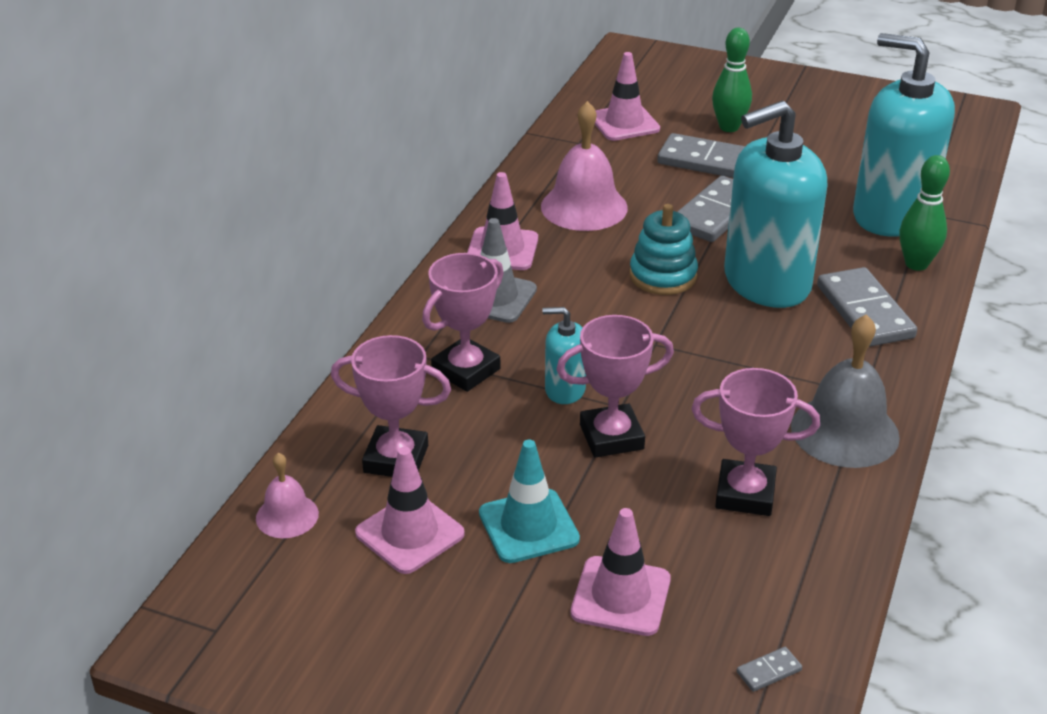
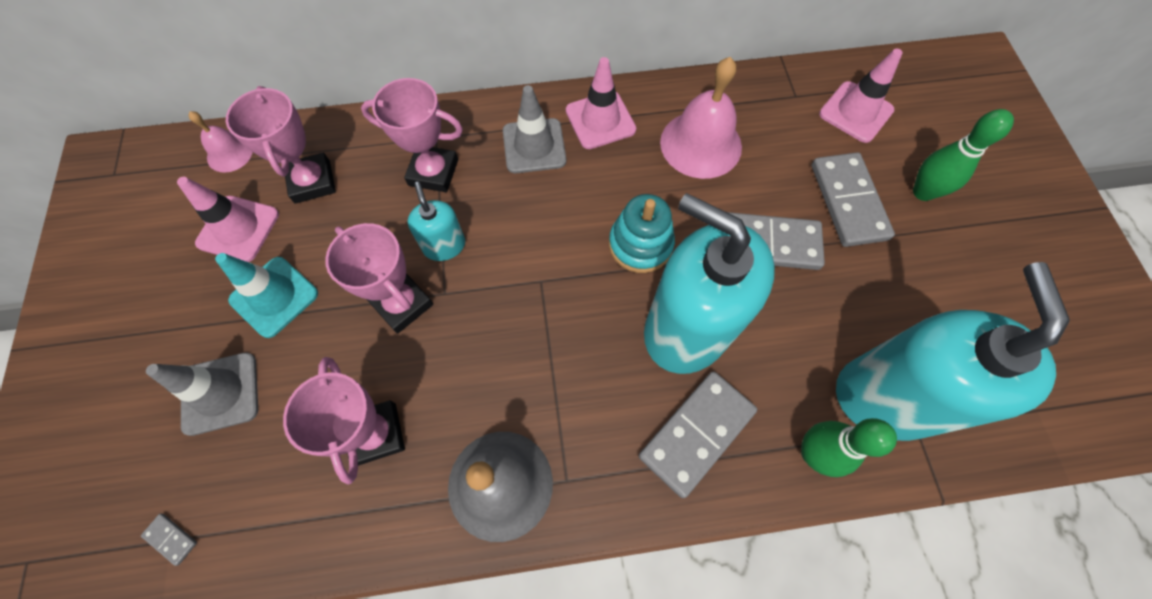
camera: 60 degrees right, 30 degrees up
pink traffic cone [571,508,671,636] -> grey traffic cone [146,353,258,436]

